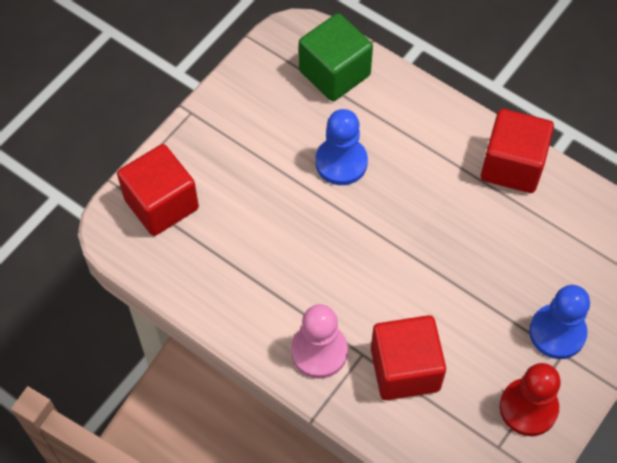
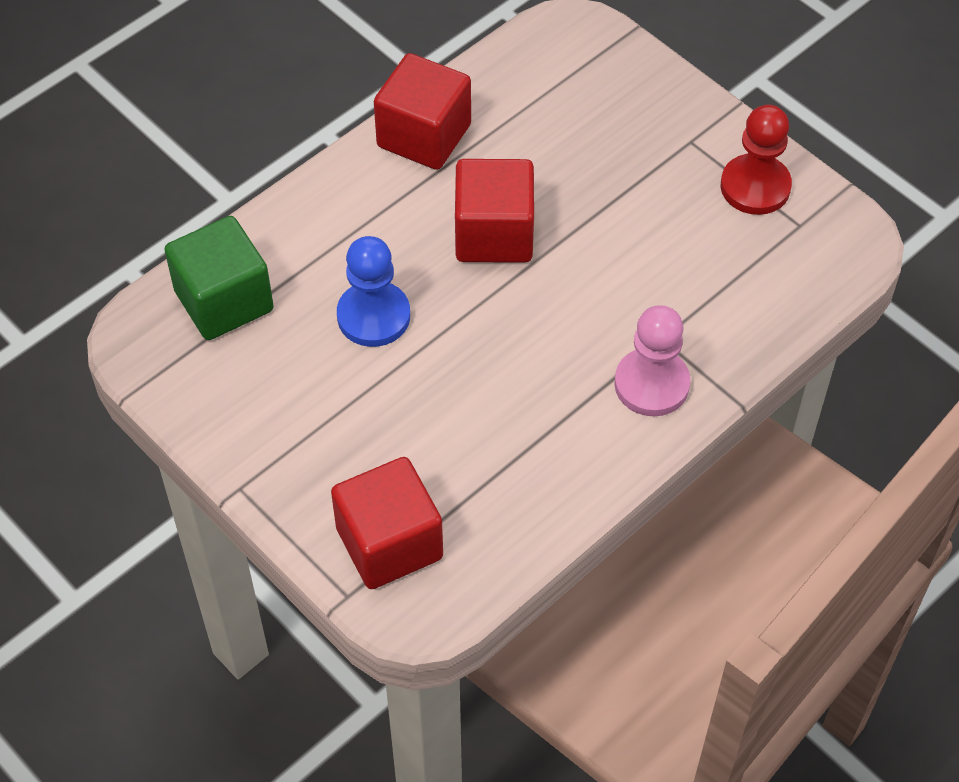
camera: 80 degrees left, 5 degrees down
red cube [371,315,446,400] -> red cube moved to [455,159,534,263]
blue pawn [529,285,590,359] -> none

